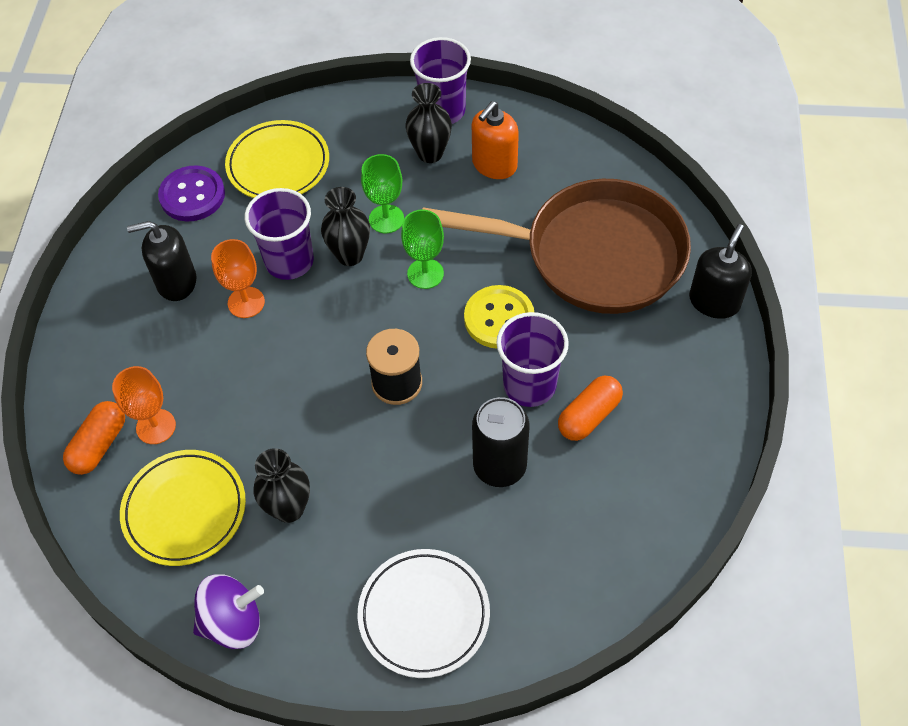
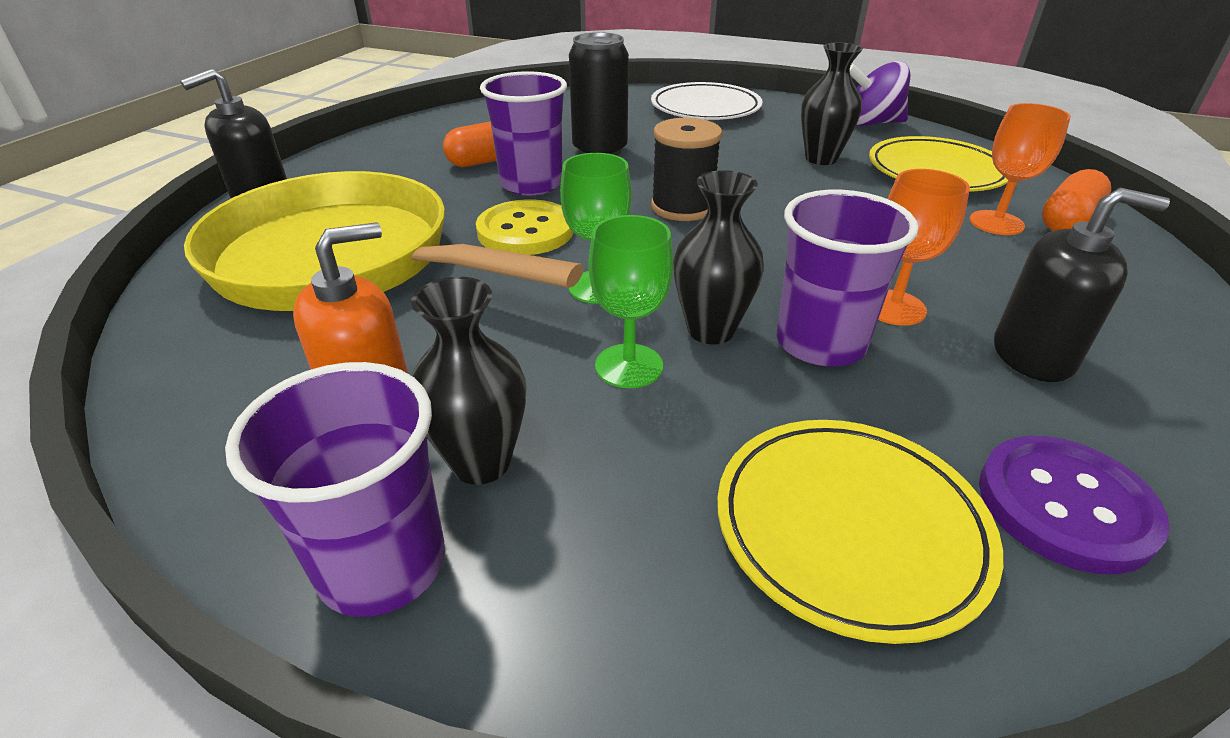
camera: 165 degrees left, 20 degrees down
brown pan [422,179,691,314] -> yellow pan [184,171,584,311]

